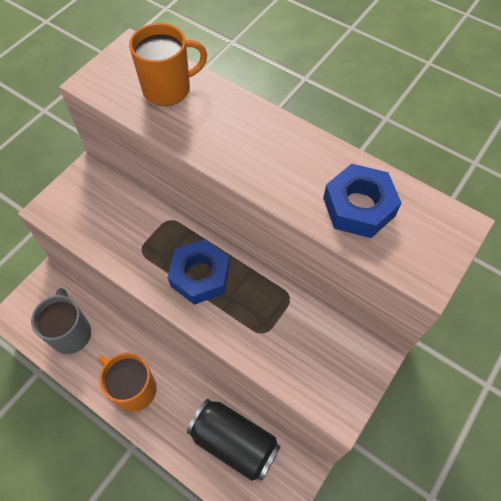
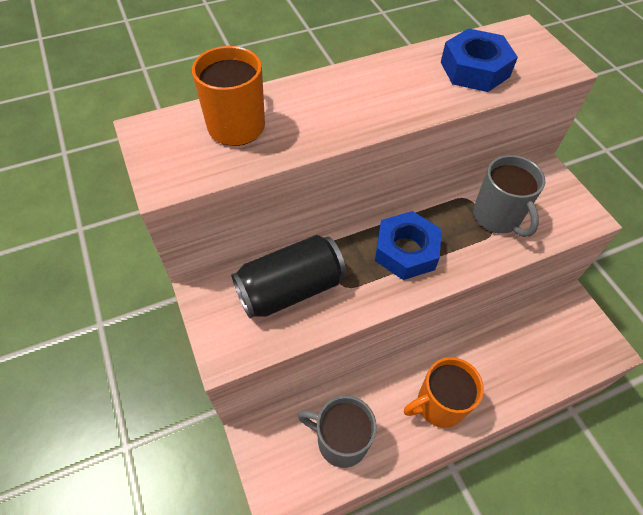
camera: 60 degrees left, 5 degrees down
black can [187,399,281,481] -> black can moved to [231,235,346,318]
none -> grey mug [473,155,545,237]

